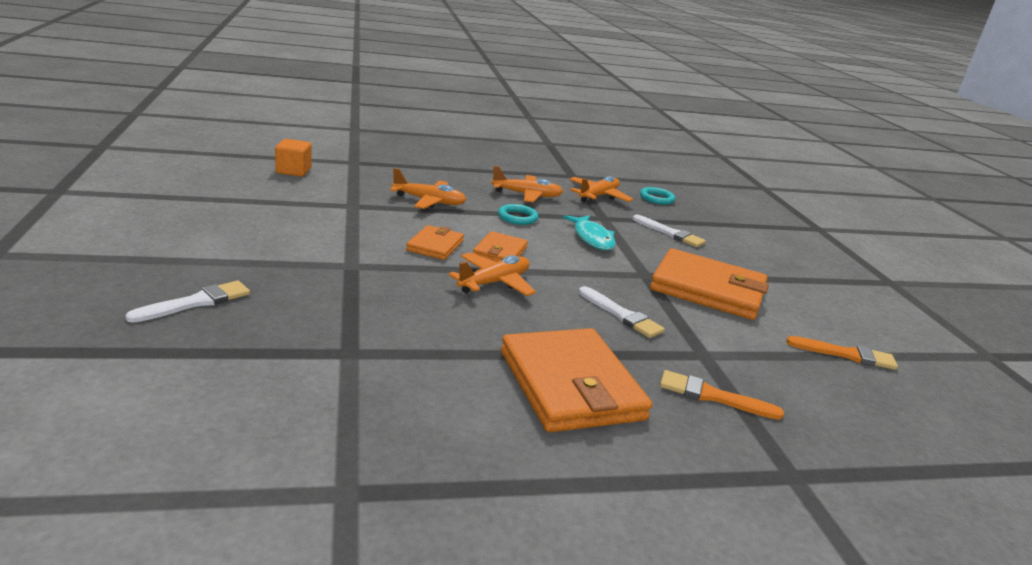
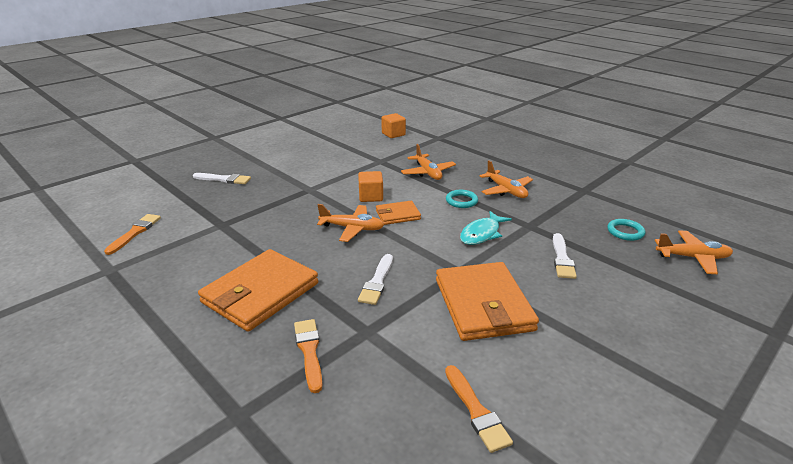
camera: 60 degrees right, 5 degrees up
orange wallet [406,225,464,260] -> orange cube [358,171,383,202]
orange plane [569,176,633,203] -> orange plane moved to [655,230,733,274]
none -> orange brush [104,214,161,255]

